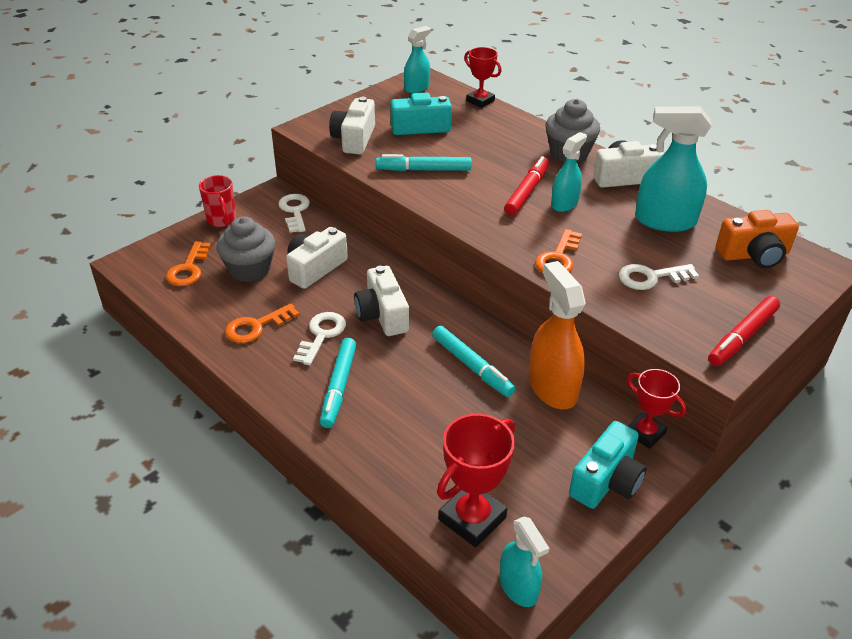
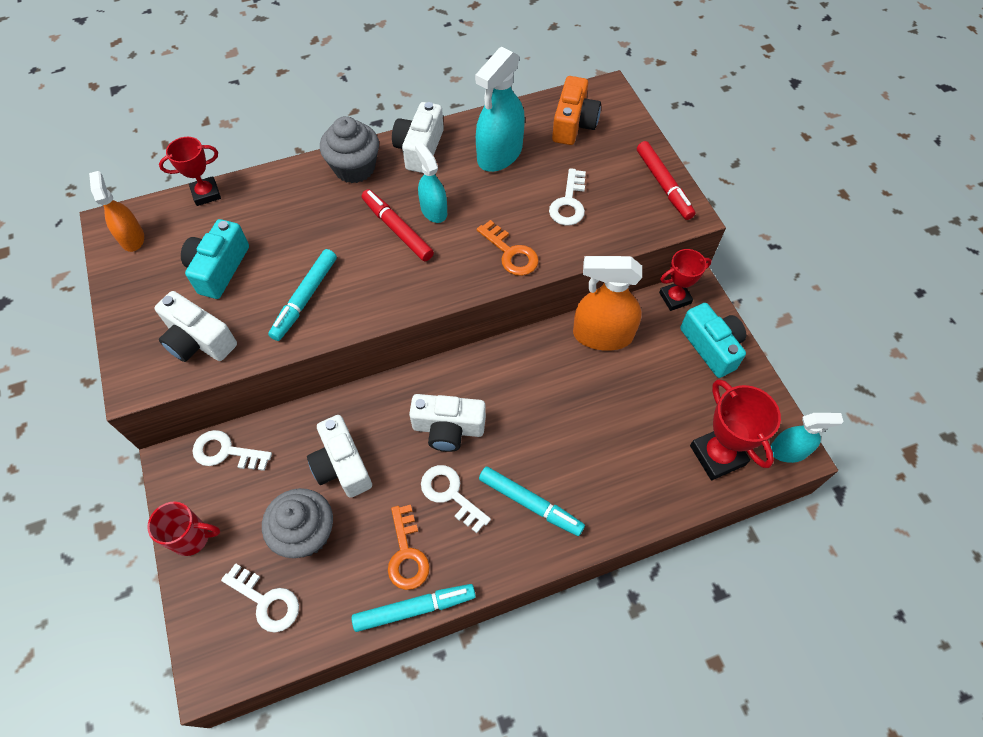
camera: 65 degrees left, 20 degrees up
orange key [166,241,211,286] -> white key [221,563,299,633]
turquoise spray bottle [404,26,431,93] -> orange spray bottle [89,171,144,252]
turquoise marker [432,326,516,397] -> turquoise marker moved to [352,584,476,632]

